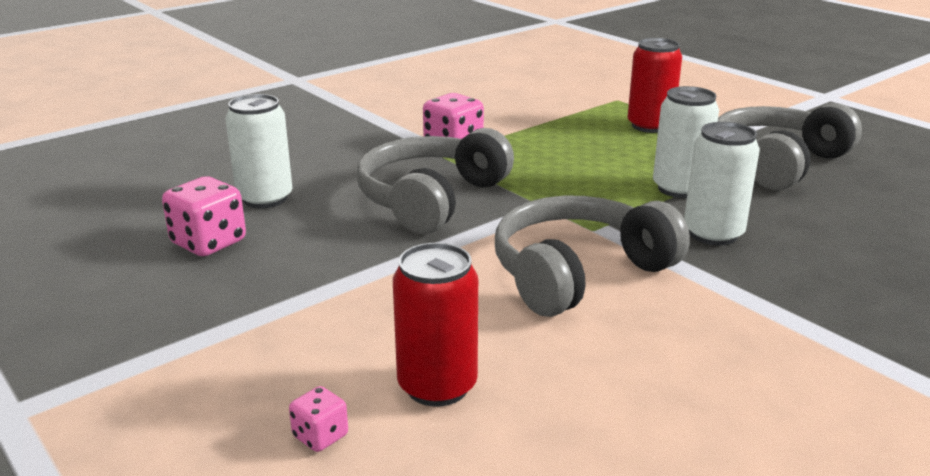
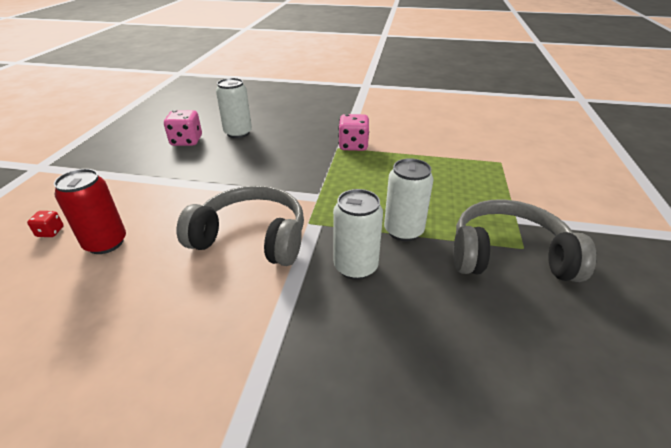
camera: 50 degrees right, 10 degrees up
pink dice [289,386,348,452] -> red dice [27,211,64,237]
grey headphones [357,128,514,234] -> none
red can [628,38,682,133] -> none

